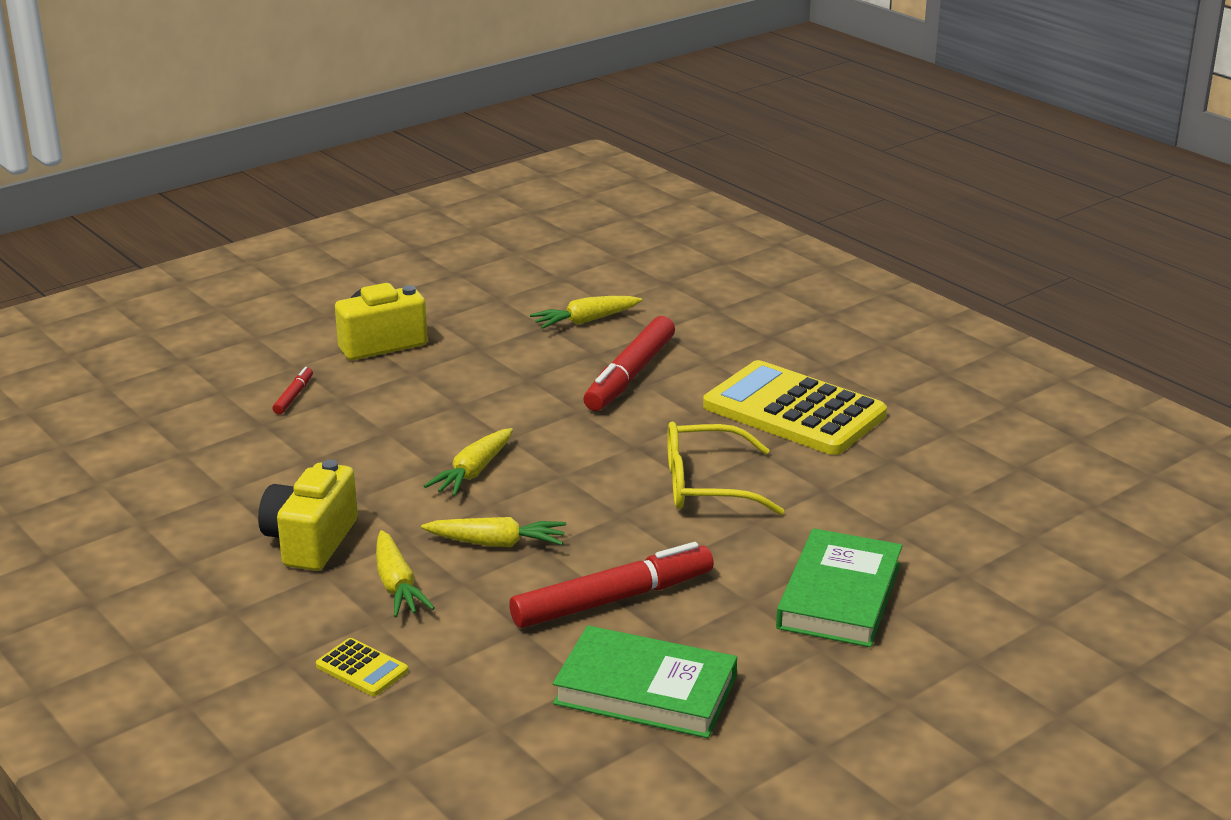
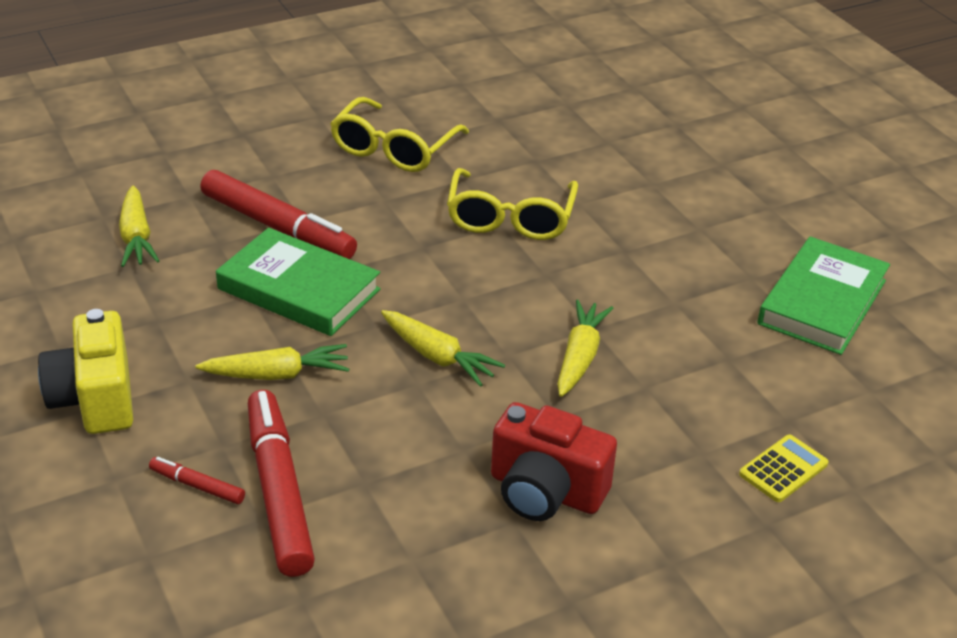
camera: 80 degrees left, 10 degrees up
yellow camera [258,460,358,571] -> red camera [491,402,617,521]
yellow carrot [376,530,435,617] -> yellow carrot moved to [195,344,349,380]
red marker [509,542,714,628] -> red marker moved to [248,390,315,577]
yellow calculator [703,360,887,455] -> yellow glasses [330,97,469,172]
green book [776,528,902,647] -> green book moved to [216,228,381,336]

